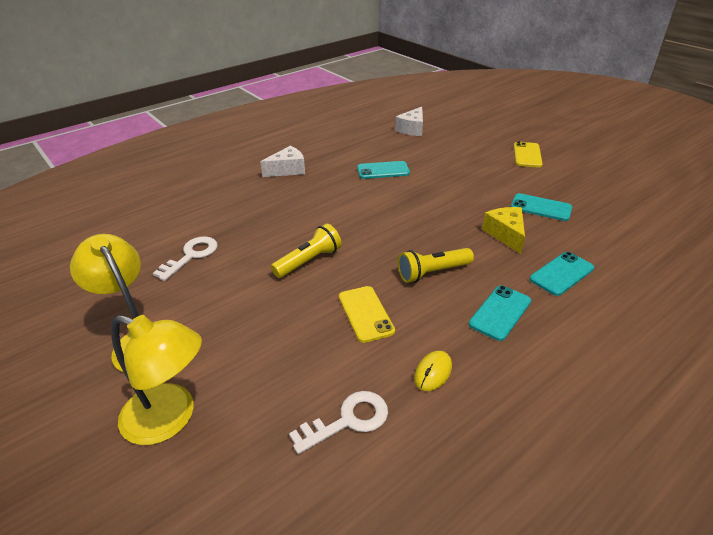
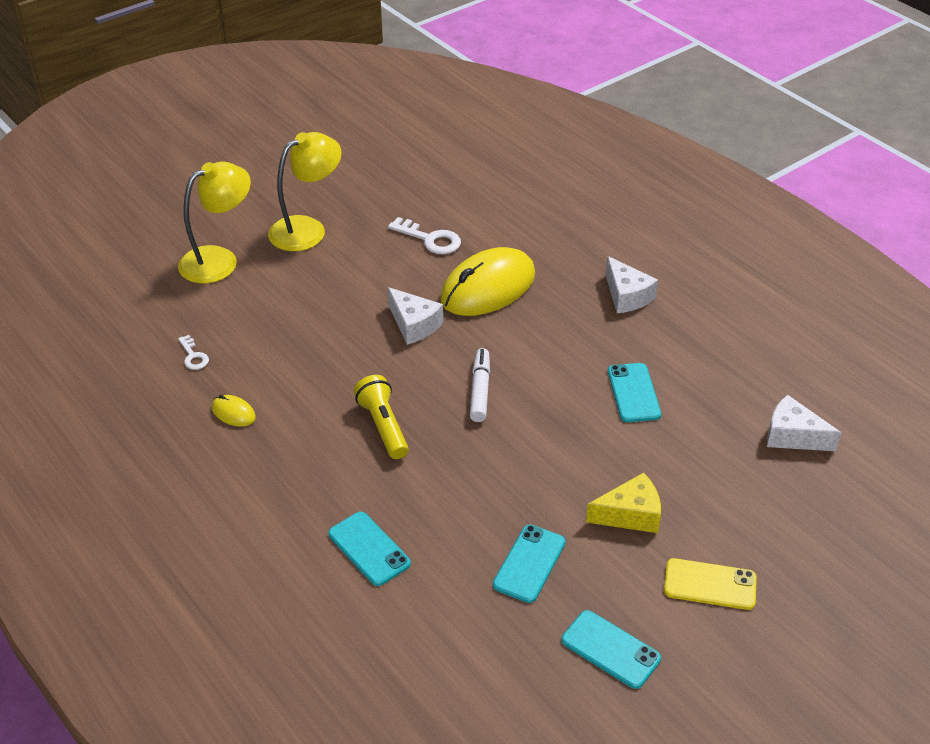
camera: 90 degrees right, 5 degrees up
yellow lamp [111,315,202,445] -> yellow lamp turned 150 degrees counterclockwise [178,162,251,284]
yellow flashlight [271,224,342,278] -> white cheese [388,287,443,345]
white key [289,391,388,454] -> white key [178,335,209,370], size x0.60
yellow phone [339,286,395,343] -> none
turquoise phone [469,285,531,341] -> turquoise phone moved to [562,610,661,689]
yellow cheese [482,207,525,254] -> yellow cheese moved to [586,473,661,533]
none -> yellow mouse [440,247,536,316]
none -> white marker [470,348,490,422]

